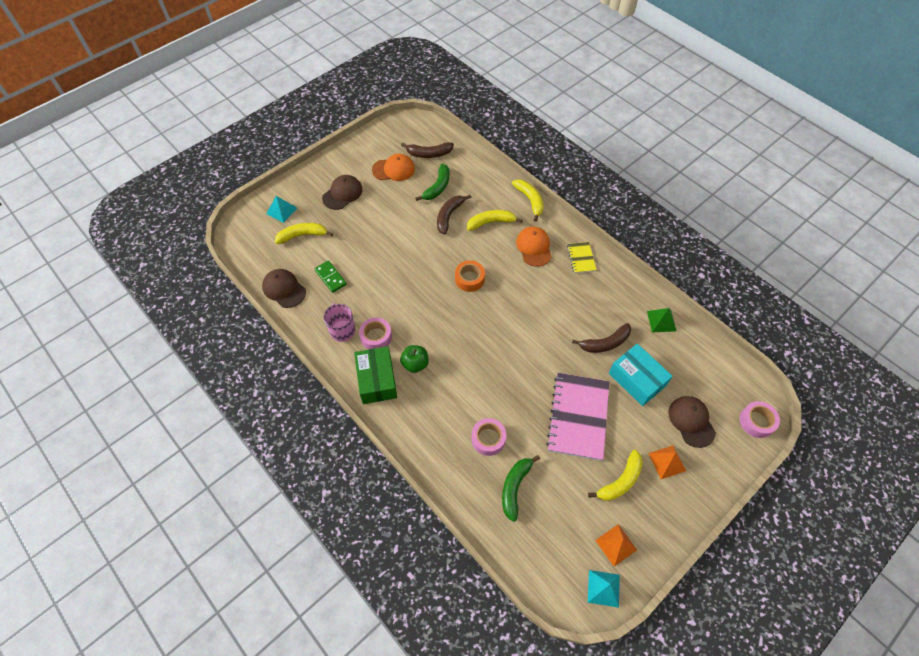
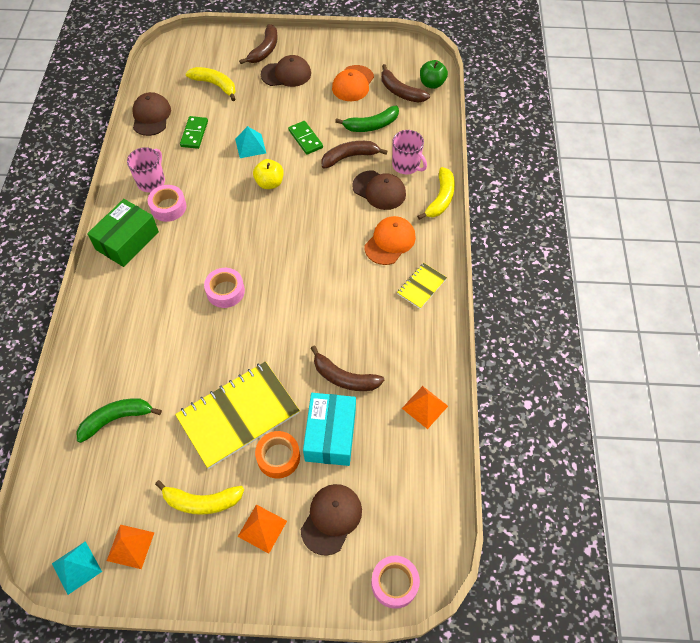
camera: 45 degrees right, 0 degrees up
turquoise pyramid [266,196,297,223] -> turquoise pyramid moved to [235,126,266,158]
orange cap [372,154,415,181] -> orange cap turned 75 degrees clockwise [332,65,374,101]
green apple [400,345,429,373] -> green apple moved to [420,60,448,89]
orange tape [455,260,485,292] -> orange tape moved to [255,431,300,478]
yellow banana [467,210,523,231] -> brown cap [352,171,406,210]
pink tape [471,418,507,456] -> pink tape moved to [204,268,245,308]
pink notebook [546,373,609,461] -> yellow notebook [175,361,300,469]
green pyramid [647,308,676,332] -> orange pyramid [402,386,448,429]
none -> brown banana [239,24,278,64]
none -> yellow apple [253,159,284,189]
none -> green domino [288,121,323,155]
none -> pink mug [392,130,427,174]

